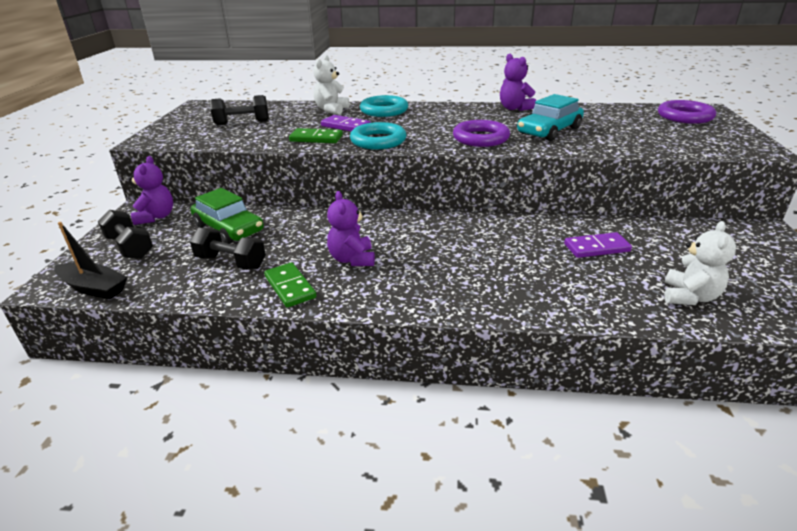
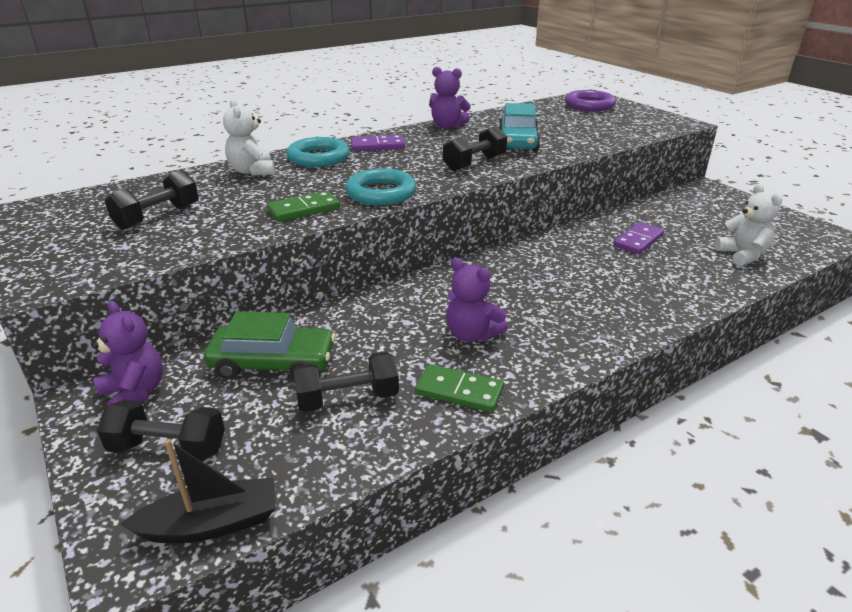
camera: 40 degrees left, 0 degrees up
purple domino [321,115,371,131] -> purple domino moved to [351,135,405,151]
purple ring [453,120,510,147] -> black dumbbell [443,126,507,171]

